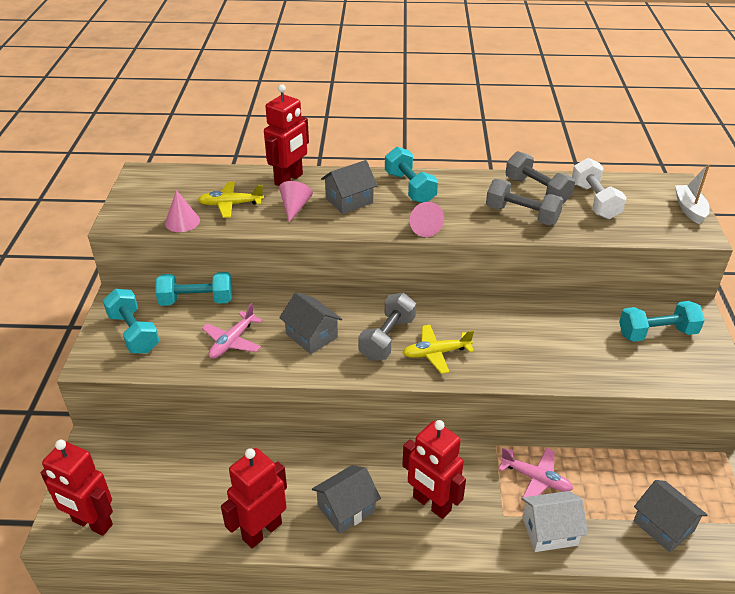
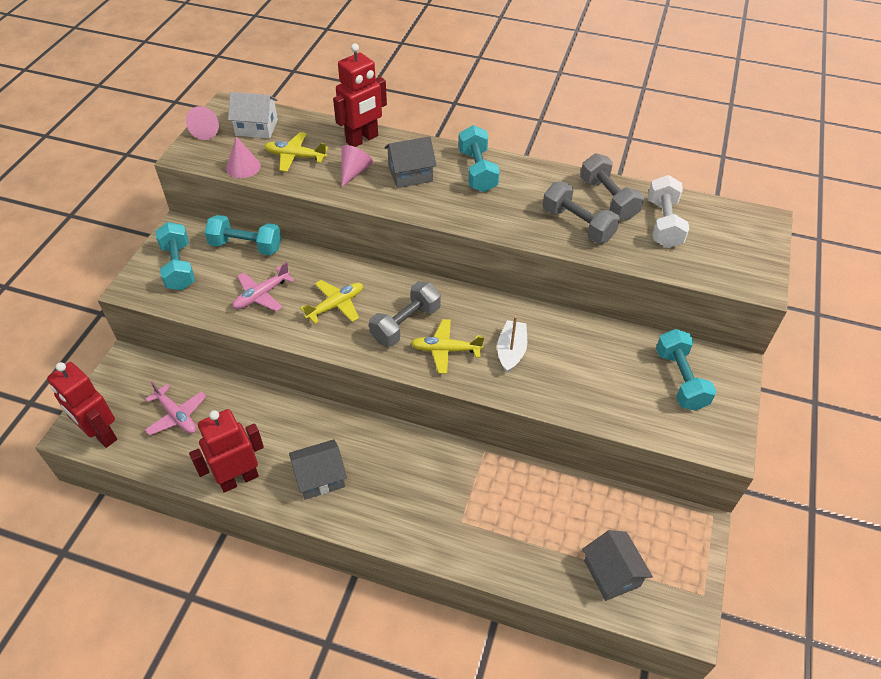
camera: 15 degrees right, 10 degrees up
grey house [279,292,342,354] -> yellow plane [300,280,363,324]
red robot [402,420,466,519] -> none
pink cone [410,202,444,237] -> pink cone moved to [186,106,219,140]
pink plane [498,448,573,501] -> pink plane moved to [145,382,206,436]
white house [522,491,588,552] -> white house moved to [228,92,278,139]
turquoise dumbbell [619,301,705,342] -> turquoise dumbbell turned 75 degrees clockwise [656,329,716,411]
white boat [675,164,710,225] -> white boat moved to [497,316,527,373]

